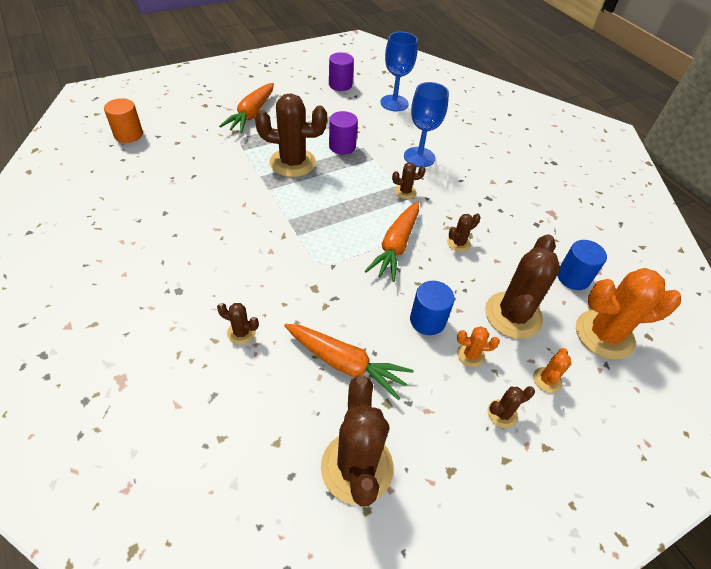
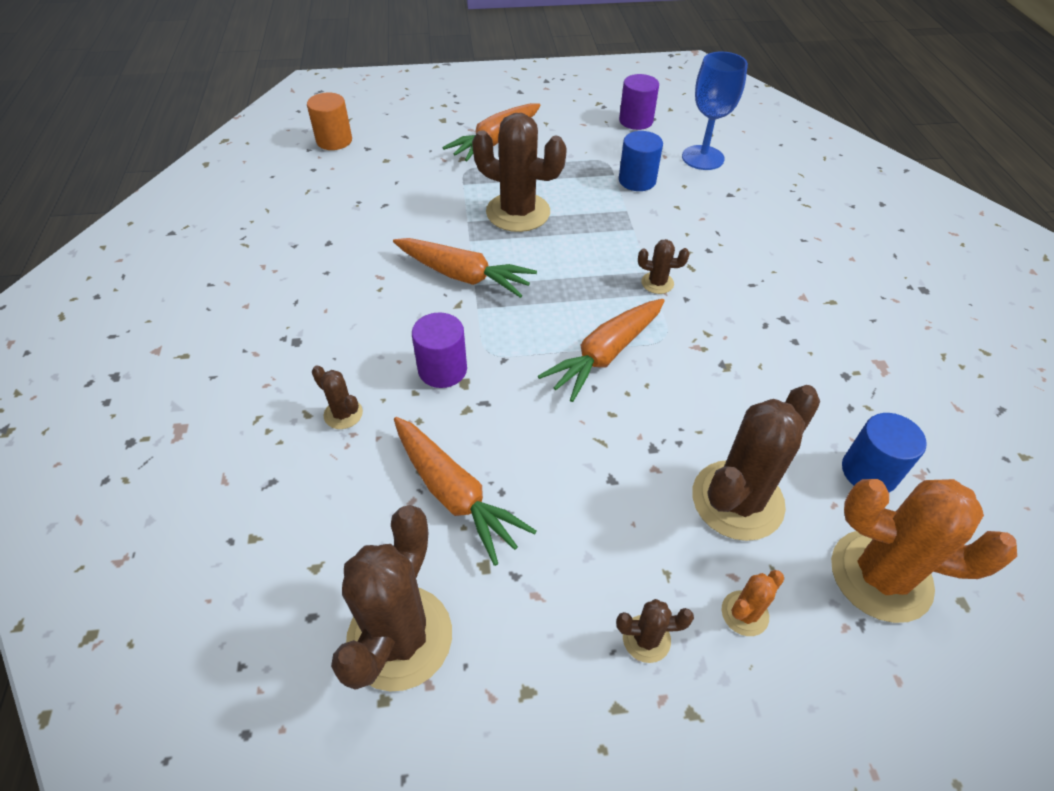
camera: 25 degrees right, 0 degrees up
purple cylinder [329,111,358,155] -> purple cylinder moved to [412,312,467,388]
blue goblet [404,82,449,167] -> none
blue cylinder [410,281,455,335] -> blue cylinder moved to [619,131,663,191]
brown cactus [447,213,481,252] -> none
orange cactus [457,326,500,367] -> none
none -> orange carrot [393,238,537,298]

